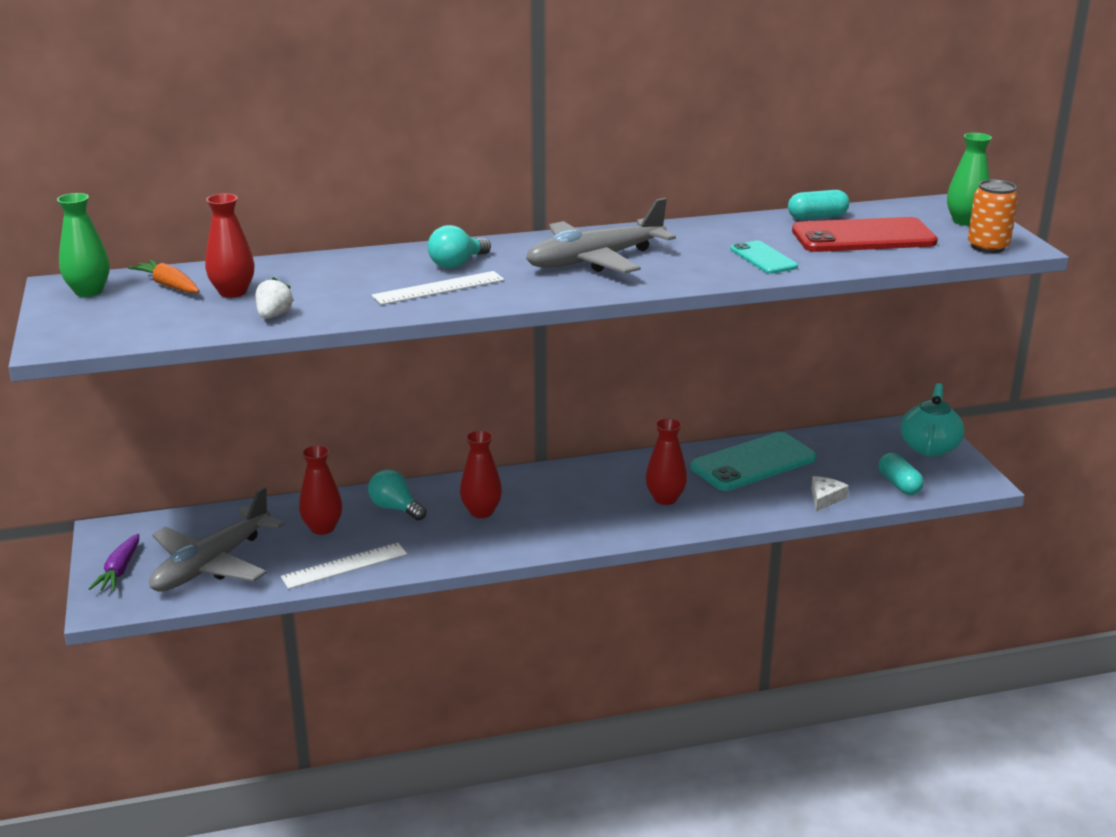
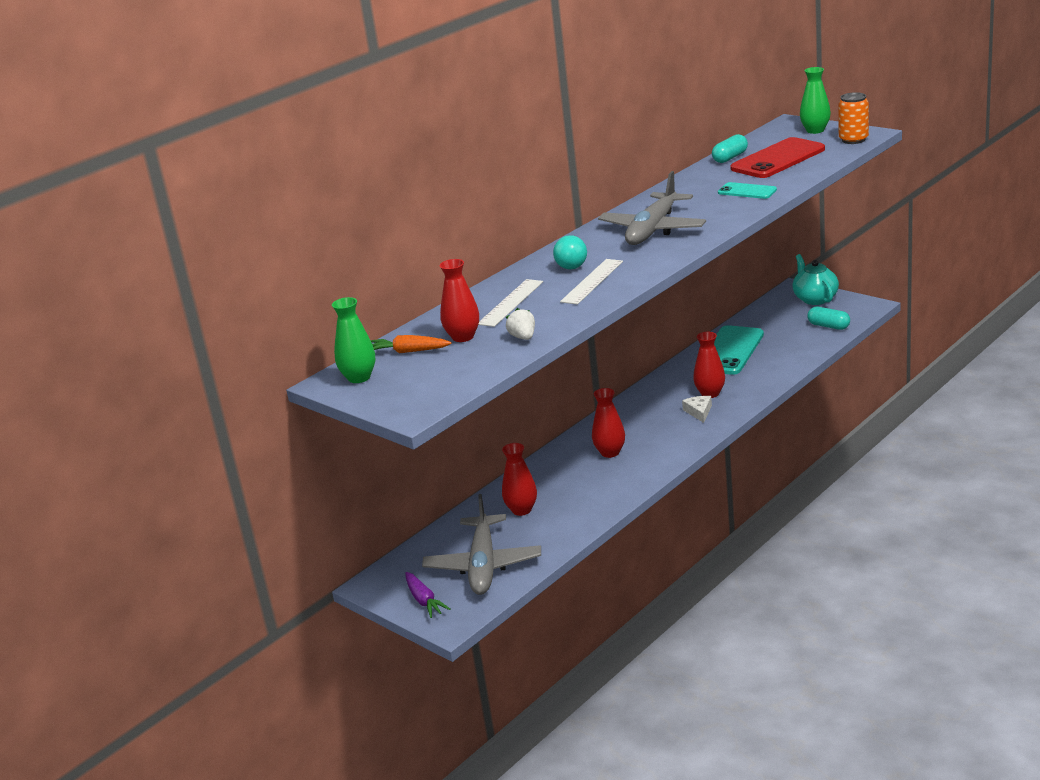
camera: 30 degrees left, 0 degrees up
white ruler [281,543,407,589] -> white ruler moved to [478,279,543,327]
turquoise light bulb [368,469,426,521] -> none
white cheese [811,476,849,512] -> white cheese moved to [682,396,712,423]

